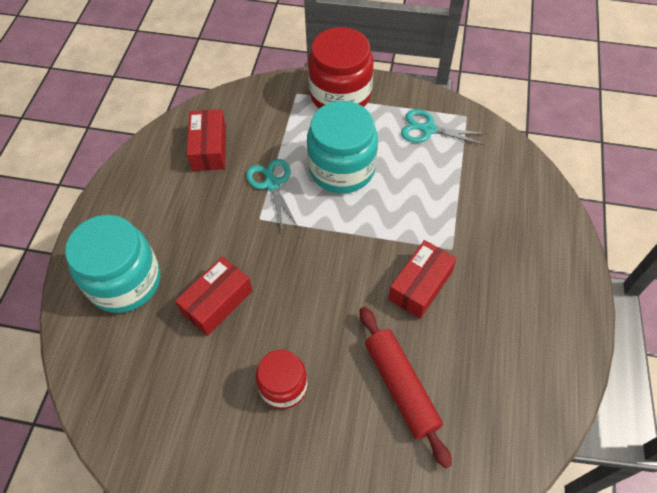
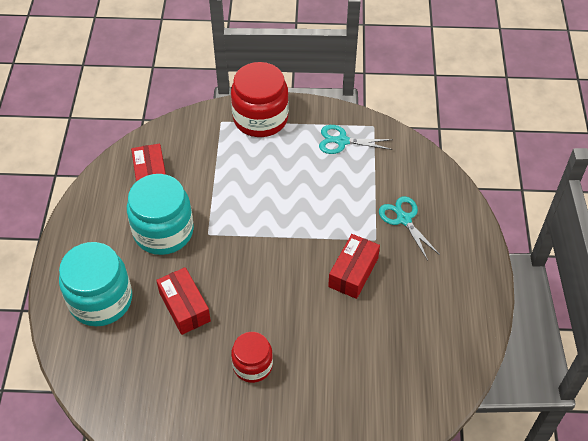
camera: 10 degrees left, 5 degrees down
red box [175,256,253,336] -> red box turned 60 degrees counterclockwise [156,267,211,335]
turquoise scissors [246,159,299,233] -> turquoise scissors moved to [379,196,440,261]
turquoise jar [307,101,378,193] -> turquoise jar moved to [127,174,194,255]
red rolling pin [360,307,452,468] -> none

